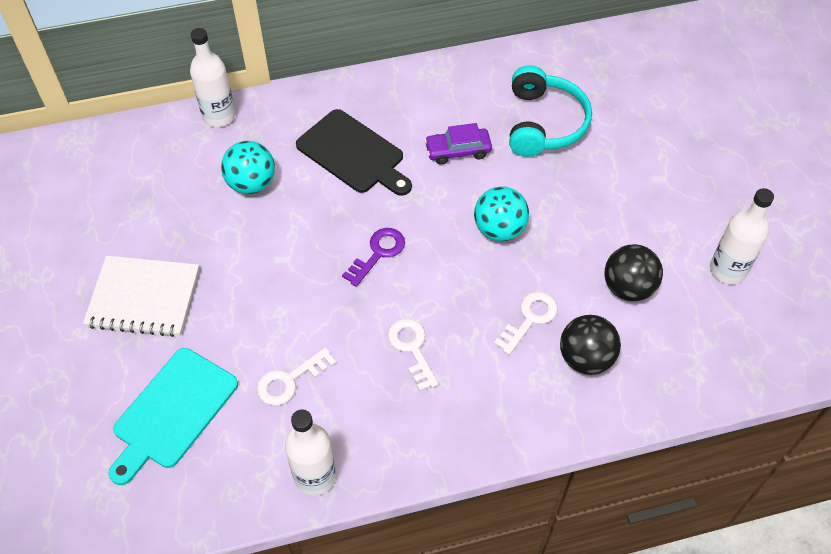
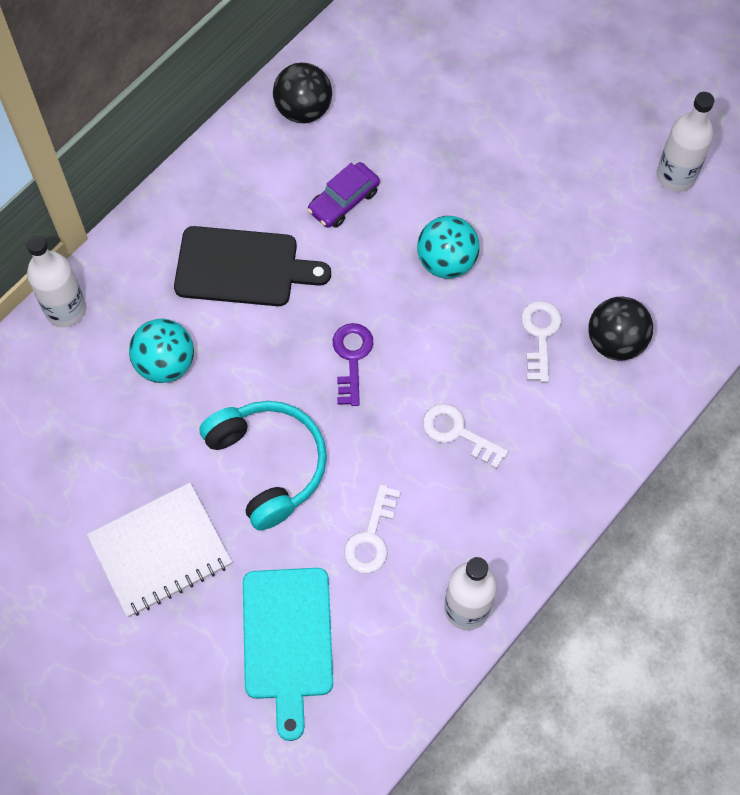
camera: 35 degrees left, 10 degrees up
turquoise headphones [509,65,592,157] -> turquoise headphones moved to [199,401,327,531]
black ball [605,244,663,301] -> black ball moved to [273,63,332,123]

